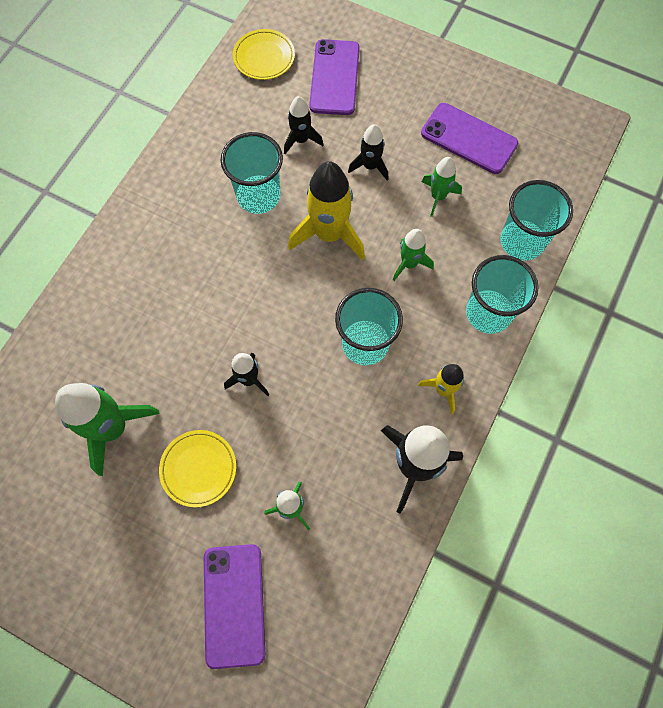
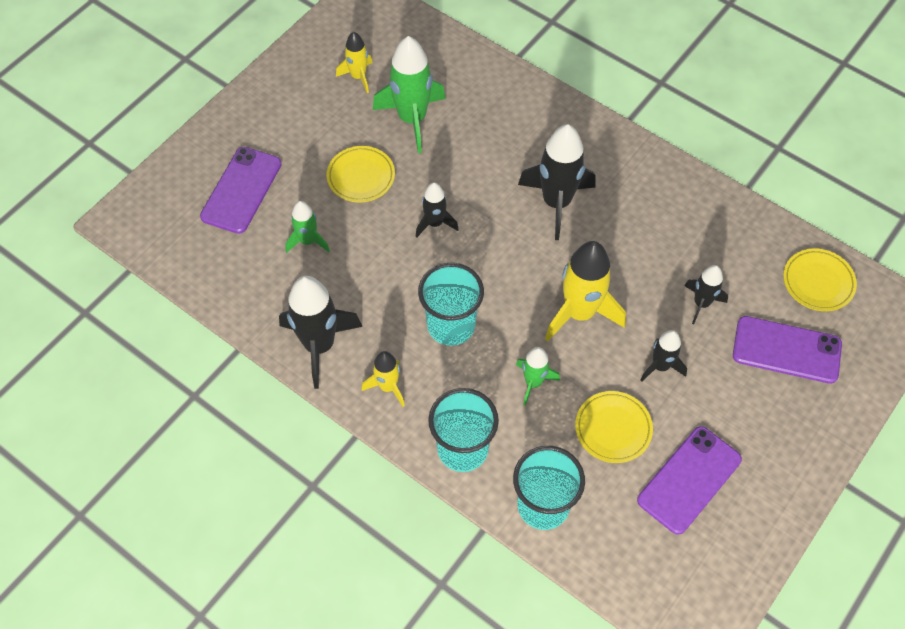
camera: 100 degrees right, 10 degrees down
purple phone [204,544,265,669] -> purple phone turned 75 degrees counterclockwise [200,147,282,234]
turquoise cup [221,132,283,214] -> none
green rocket [422,157,462,217] -> yellow plate [575,391,653,463]
none -> yellow rocket [336,32,373,93]
none -> black rocket [518,124,596,240]

